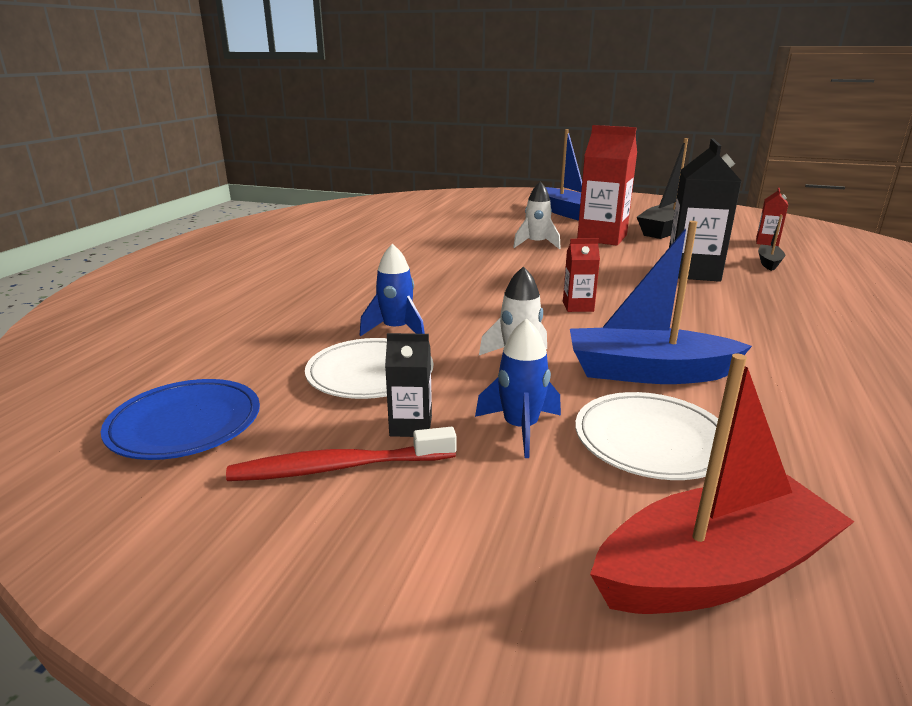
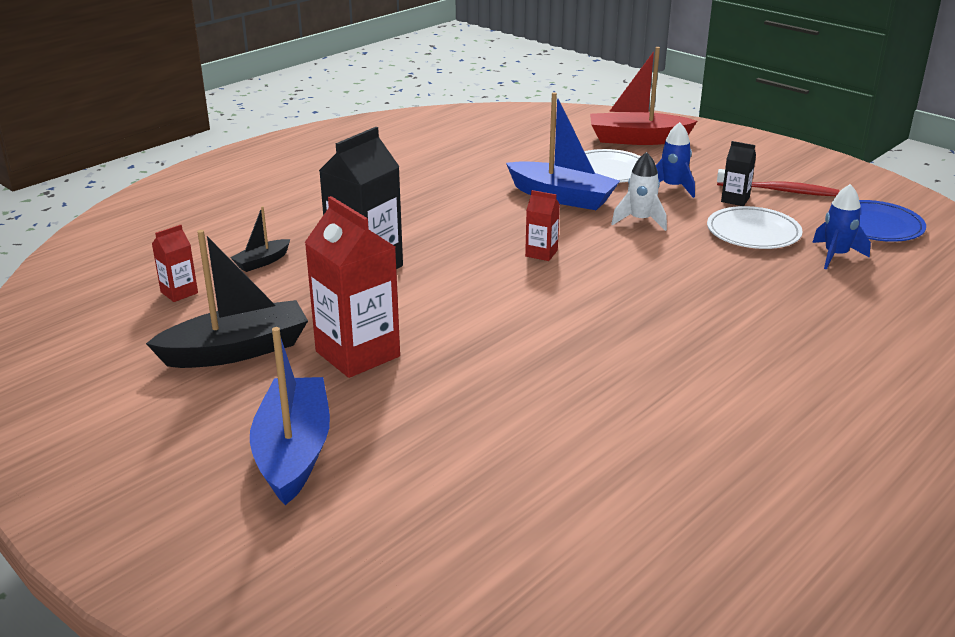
camera: 155 degrees left, 5 degrees up
blue rocket [360,244,425,336] -> blue rocket moved to [812,184,871,269]
white rocket [513,181,561,249] -> none

